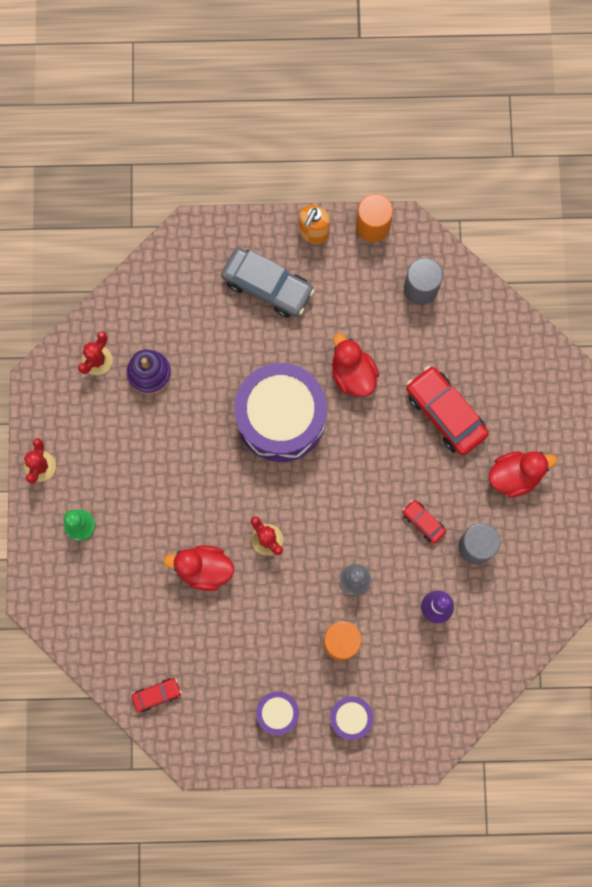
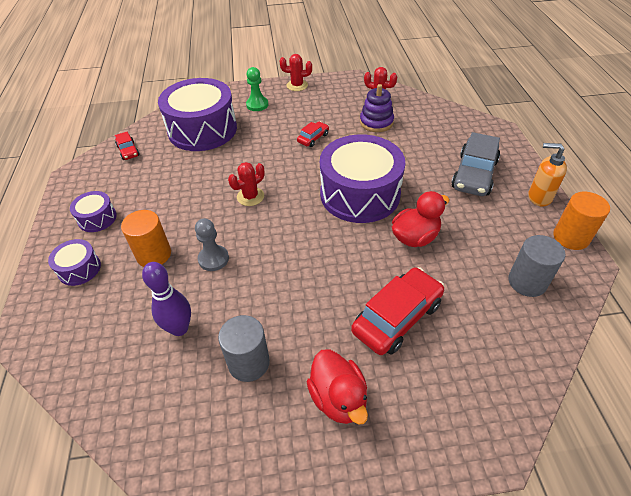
camera: 85 degrees right, 30 degrees down
red duck [163,545,234,591] -> none
red car [402,500,446,544] -> red car moved to [297,122,329,147]
none -> purple drum [158,78,237,151]

